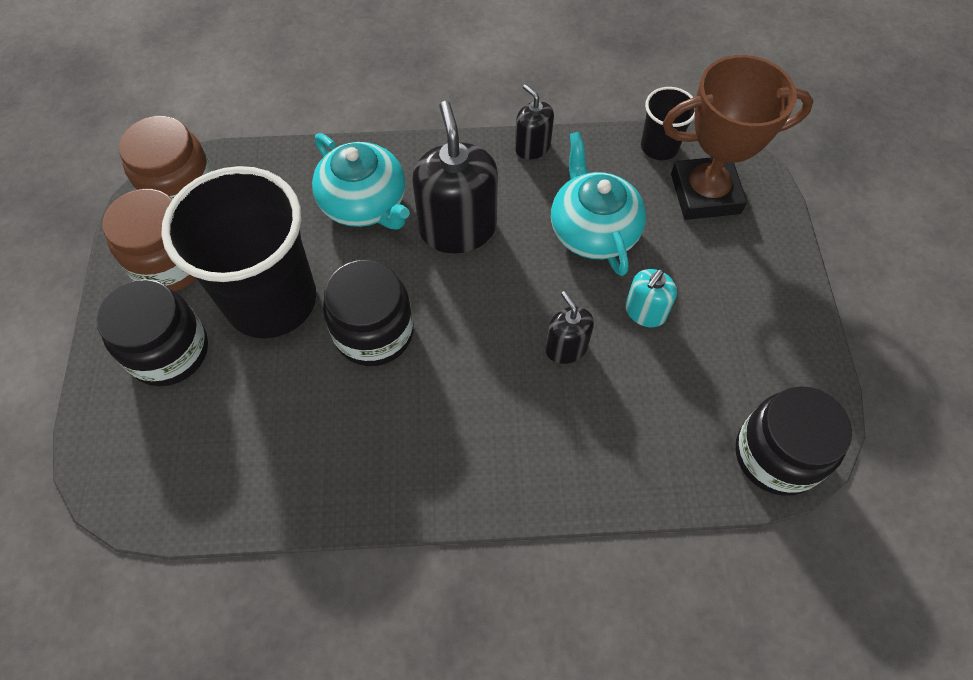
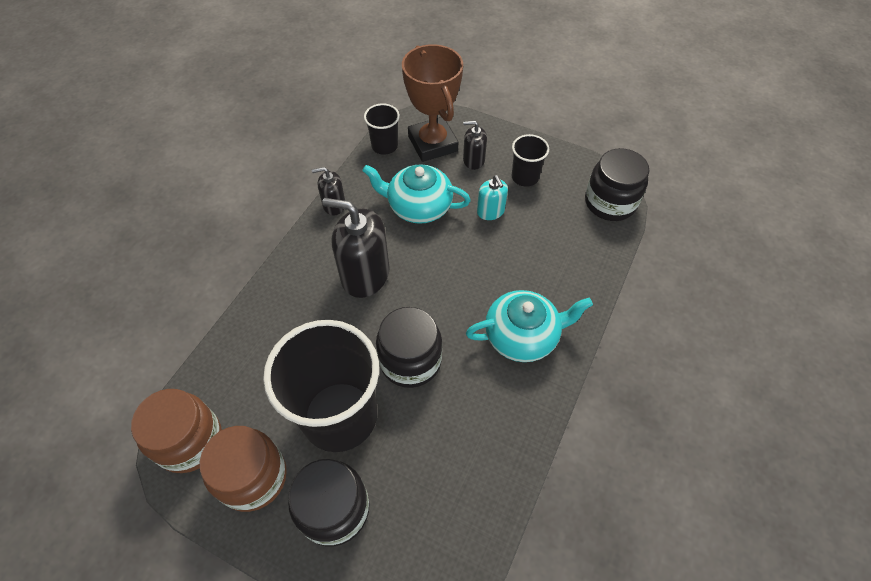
camera: 60 degrees left, 5 degrees down
turquoise teapot [312,133,410,230] -> turquoise teapot moved to [466,290,593,362]
black soap dispenser [545,291,594,364] -> black soap dispenser moved to [463,121,487,170]
brown trophy [663,55,814,220] -> brown trophy turned 45 degrees counterclockwise [402,44,463,162]
none -> black cup [512,134,549,187]

